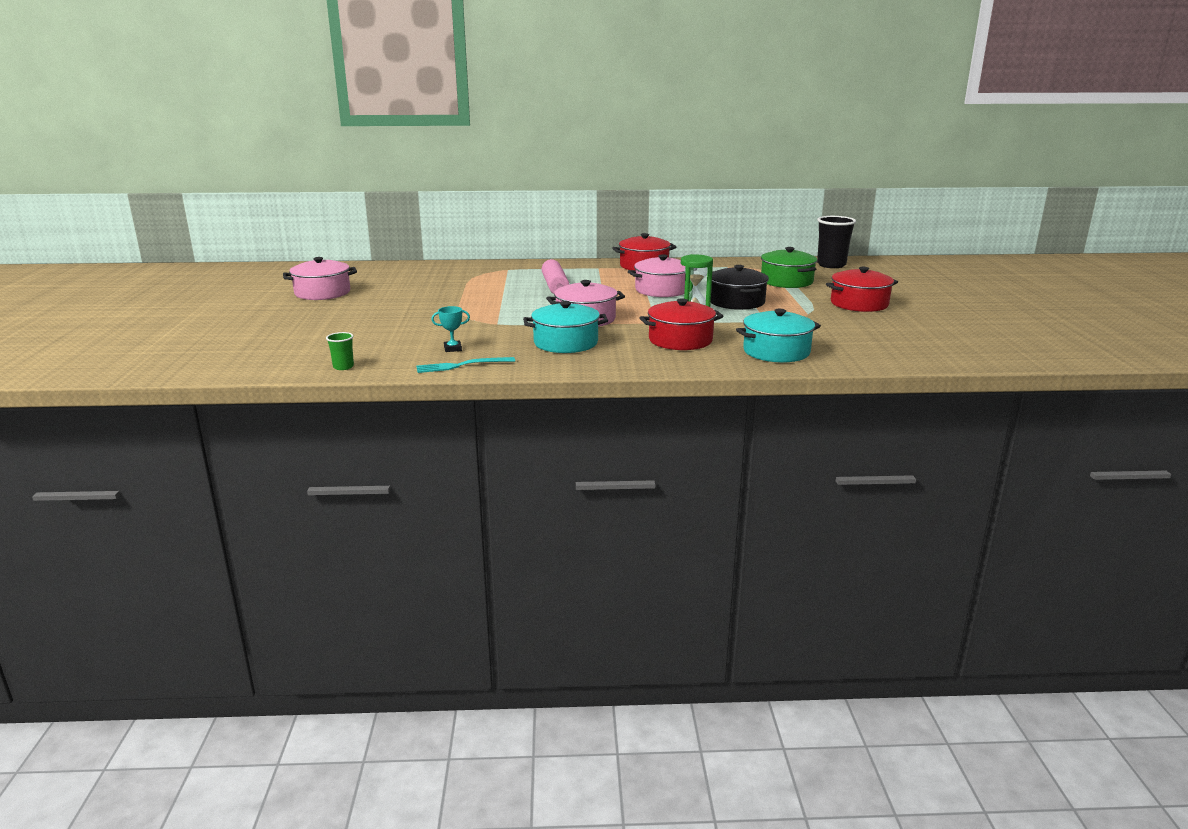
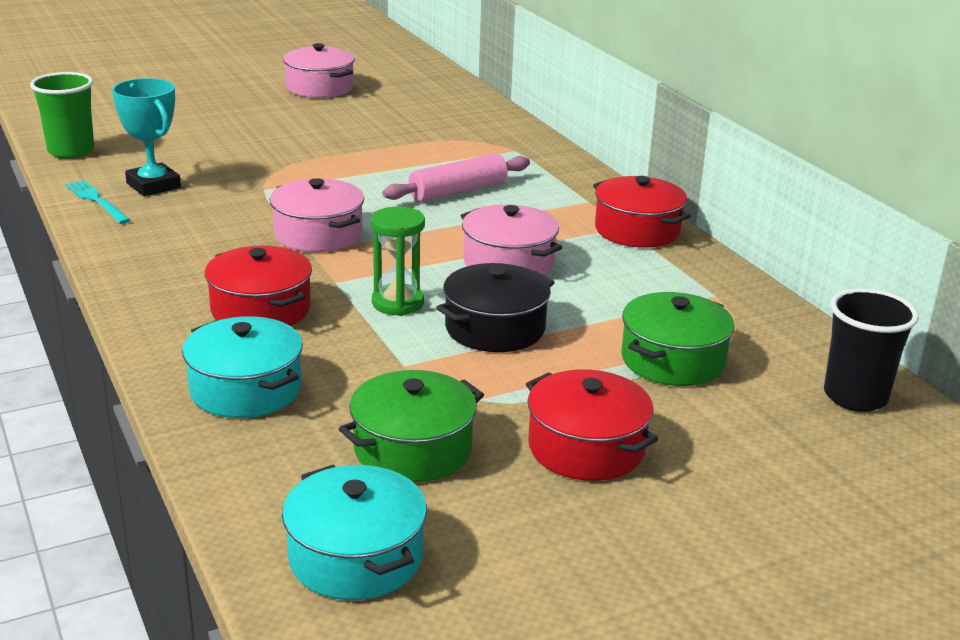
camera: 65 degrees right, 5 degrees up
green cup [326,332,354,370] -> green cup [30,72,94,159], size x2.00
turquoise trophy [431,306,470,352] -> turquoise trophy [112,78,181,196], size x2.00
turquoise pot [523,301,608,353] -> turquoise pot moved to [282,465,427,600]
none -> green pot [339,370,484,483]

